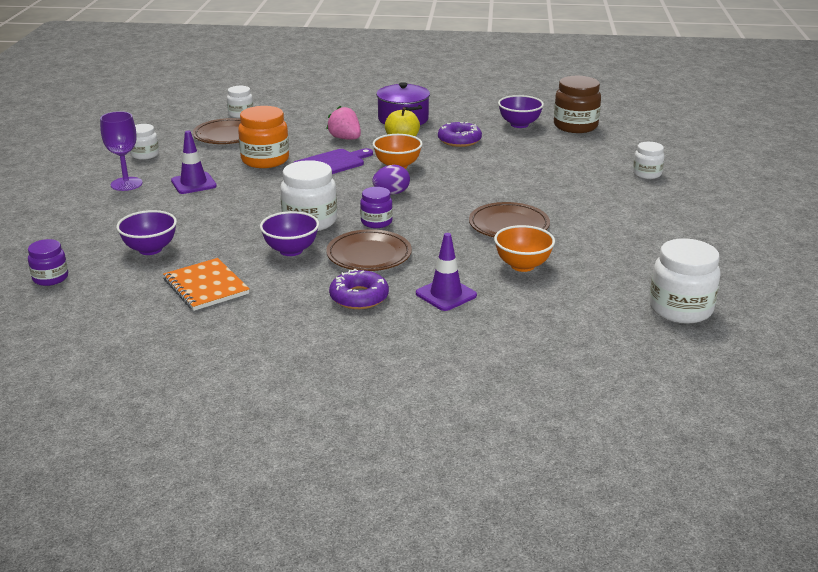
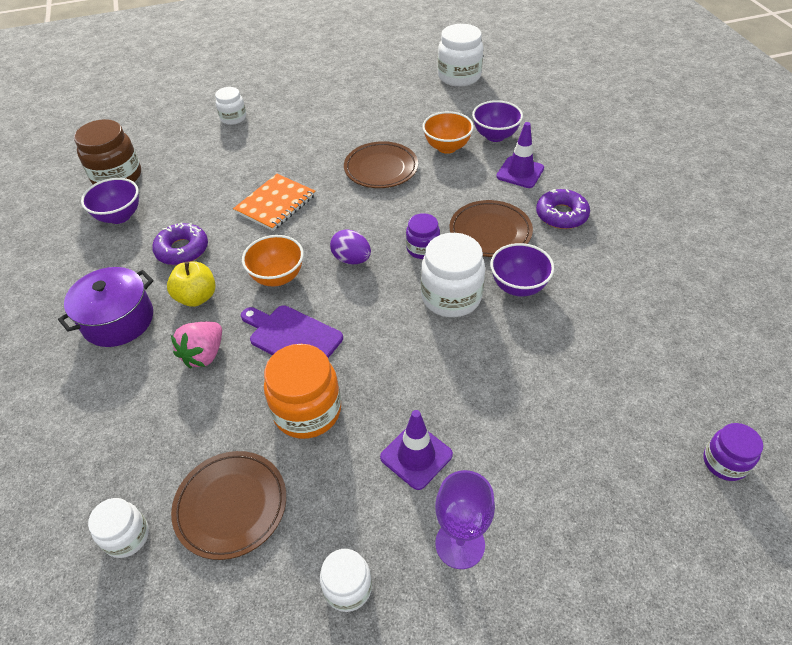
camera: 110 degrees left, 20 degrees up
purple bowl [116,210,177,255] -> purple bowl moved to [472,100,523,142]
orange notebook [163,258,250,311] -> orange notebook moved to [233,174,315,231]

